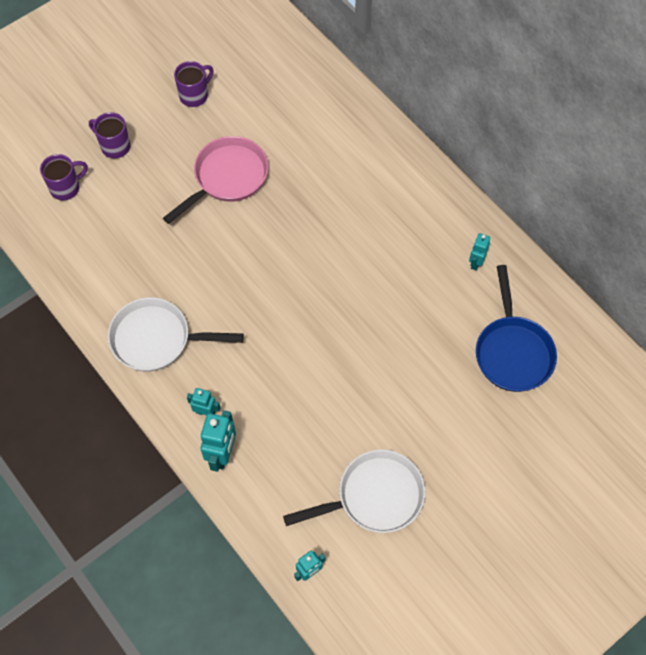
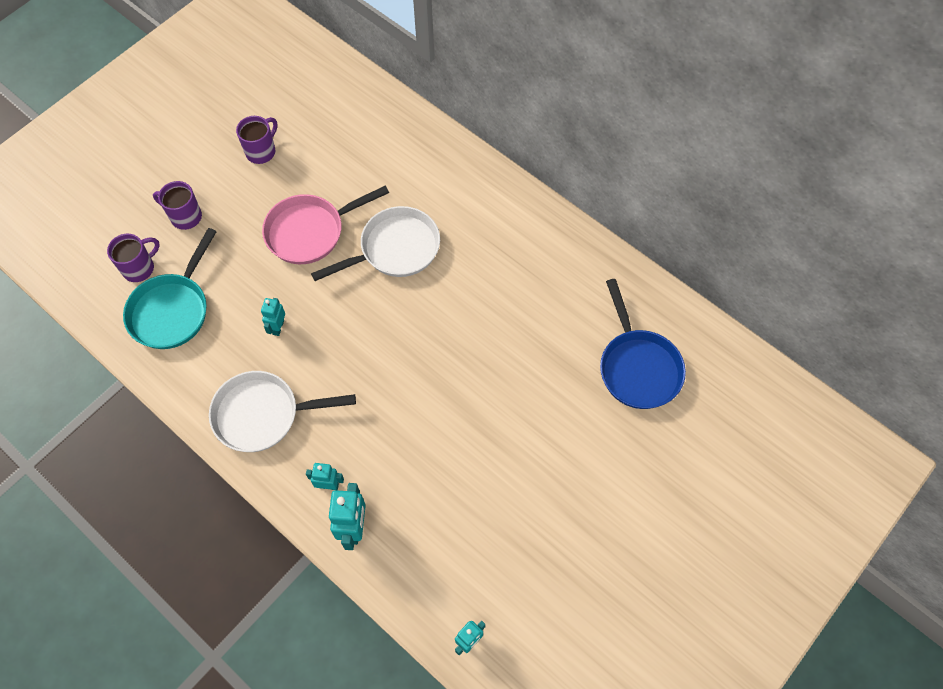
camera: 10 degrees left, 0 degrees up
pink pan [163,136,268,224] -> pink pan turned 150 degrees counterclockwise [262,186,389,264]
white pan [283,449,425,533] -> white pan moved to [311,206,440,281]
turquoise robot [469,233,490,271] -> turquoise robot moved to [261,298,285,336]
none -> turquoise pan [123,228,217,349]

